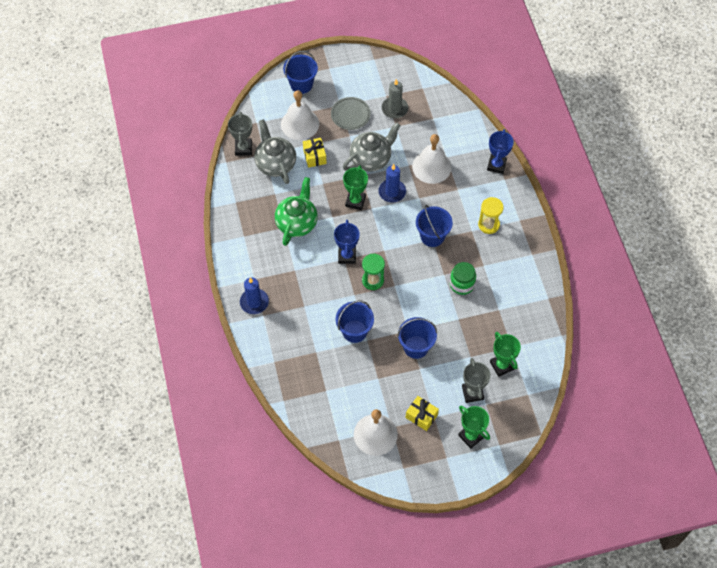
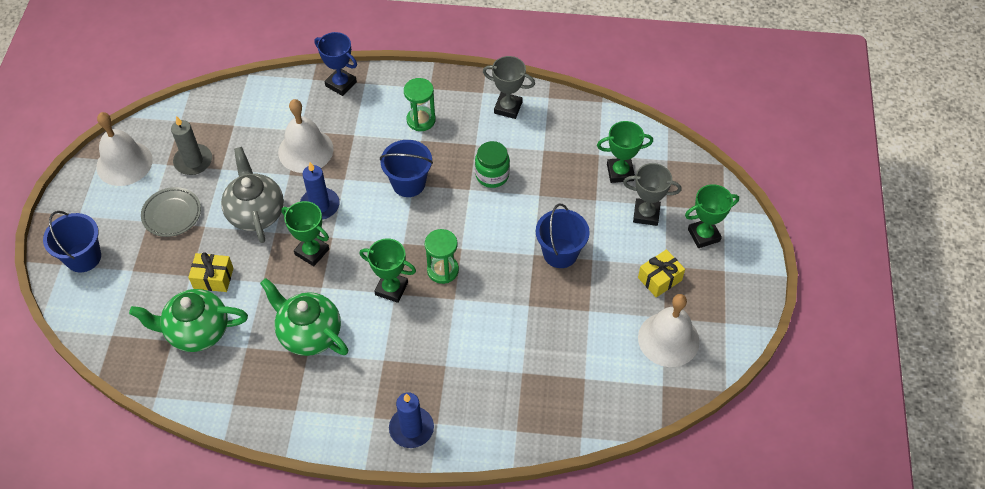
camera: 70 degrees left, 5 degrees down
grey trophy [228,112,252,156] -> grey trophy moved to [483,56,535,119]
grey teapot [254,119,296,184] -> green teapot [129,289,248,352]
white bell [281,90,319,140] -> white bell moved to [96,112,153,186]
blue trophy [334,220,360,264] -> green trophy [359,239,416,303]
blue bucket [336,301,374,343] -> none
yellow hourglass [478,197,504,234] -> green hourglass [404,78,436,131]

